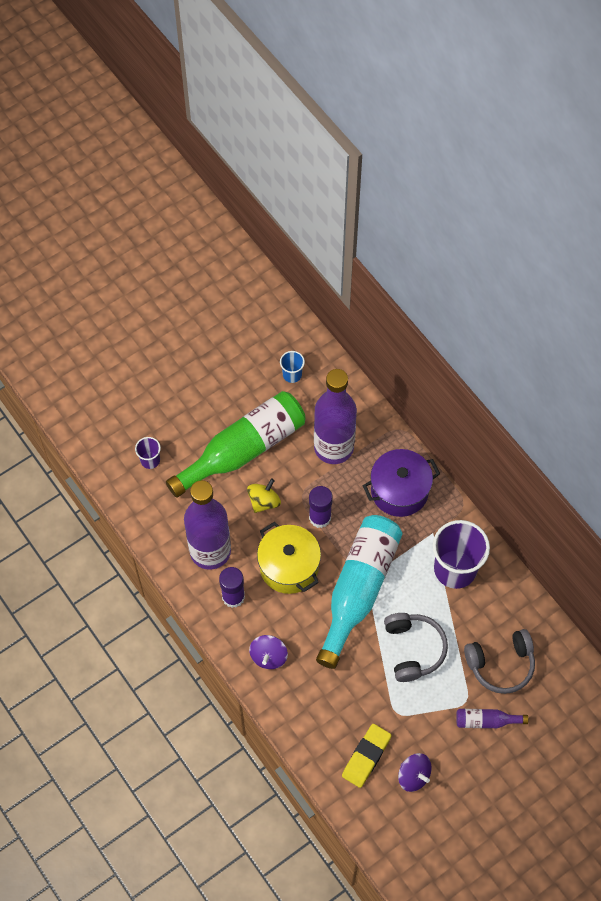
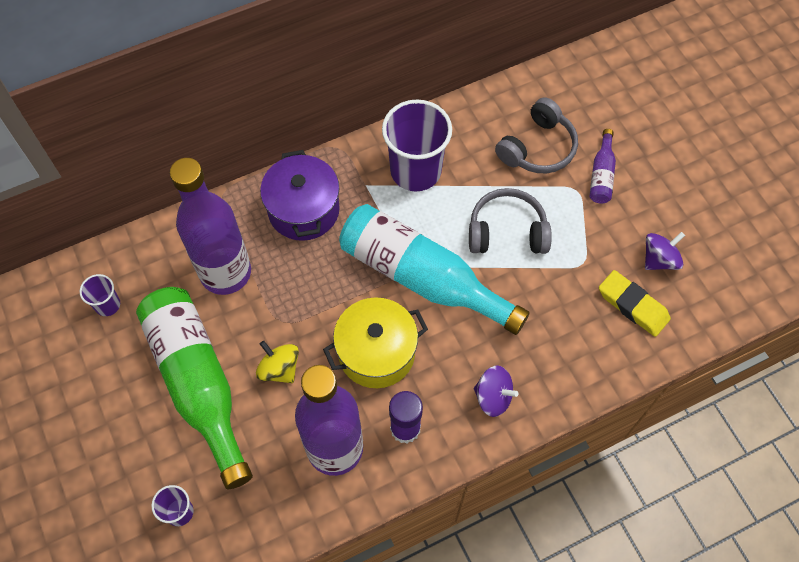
camera: 80 degrees left, 0 degrees up
blue cup [280,351,305,383] -> purple cup [80,274,120,316]
purple glue stick [309,486,333,528] -> none
grey headphones [464,629,535,694] -> grey headphones turned 45 degrees clockwise [495,97,578,173]

